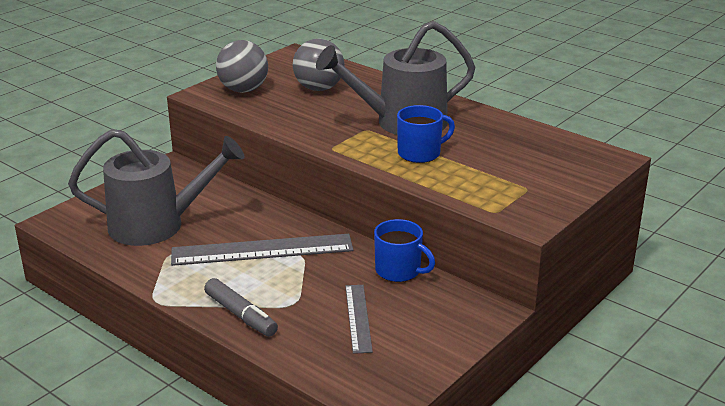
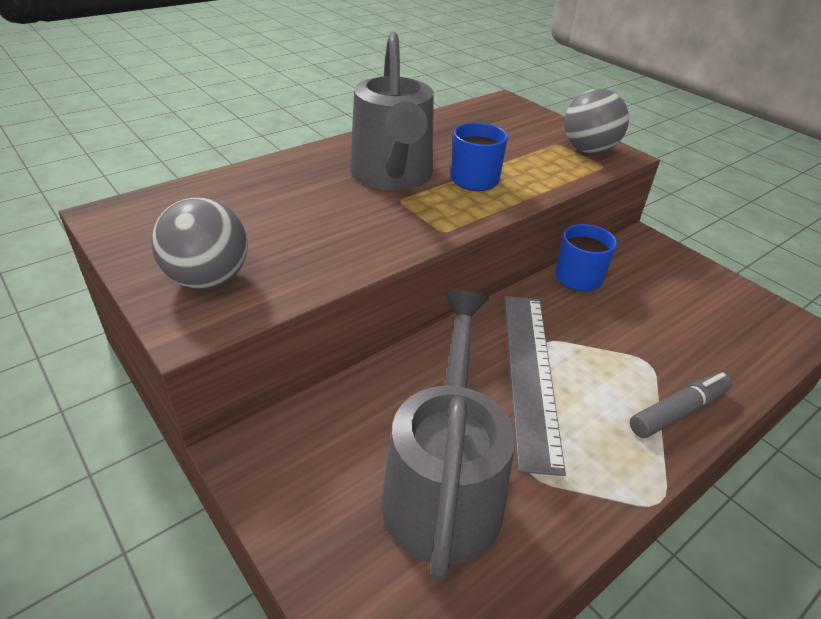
camera: 80 degrees left, 10 degrees up
grey ball [293,39,345,91] -> grey ball moved to [564,89,629,154]
grey ruler [345,285,373,354] -> none

